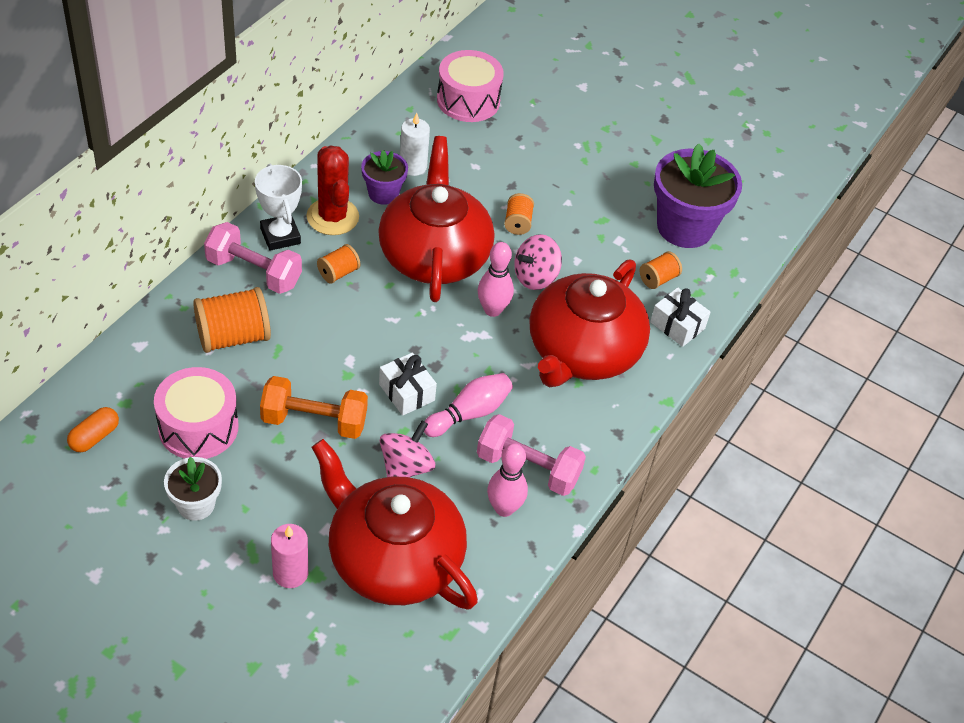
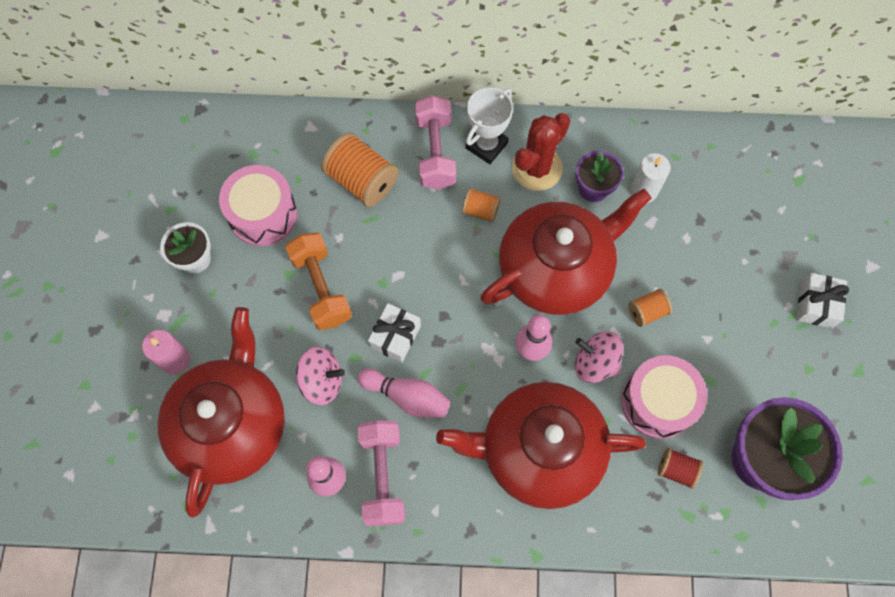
camera: 65 degrees right, 20 degrees up
orange capsule [67,407,119,452] -> none
pink drum [437,50,504,122] -> pink drum moved to [621,355,707,439]
orange spool [640,251,682,289] -> red spool [658,448,703,489]
white gift [650,287,711,347] -> white gift moved to [797,273,849,328]

